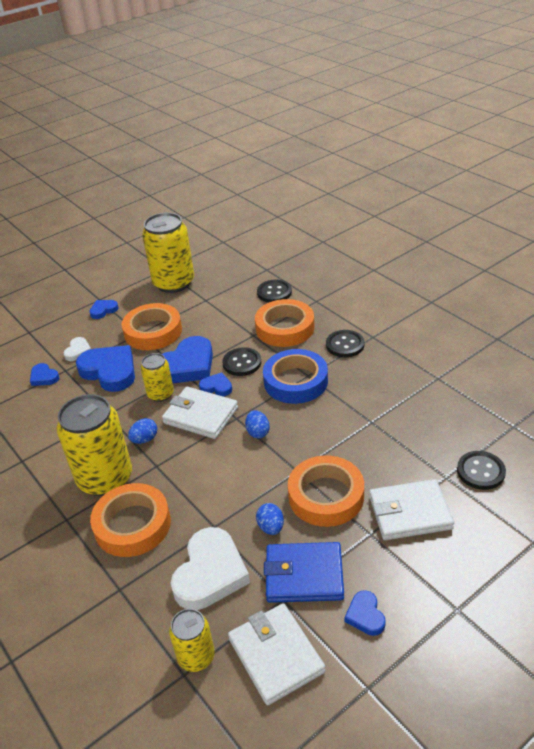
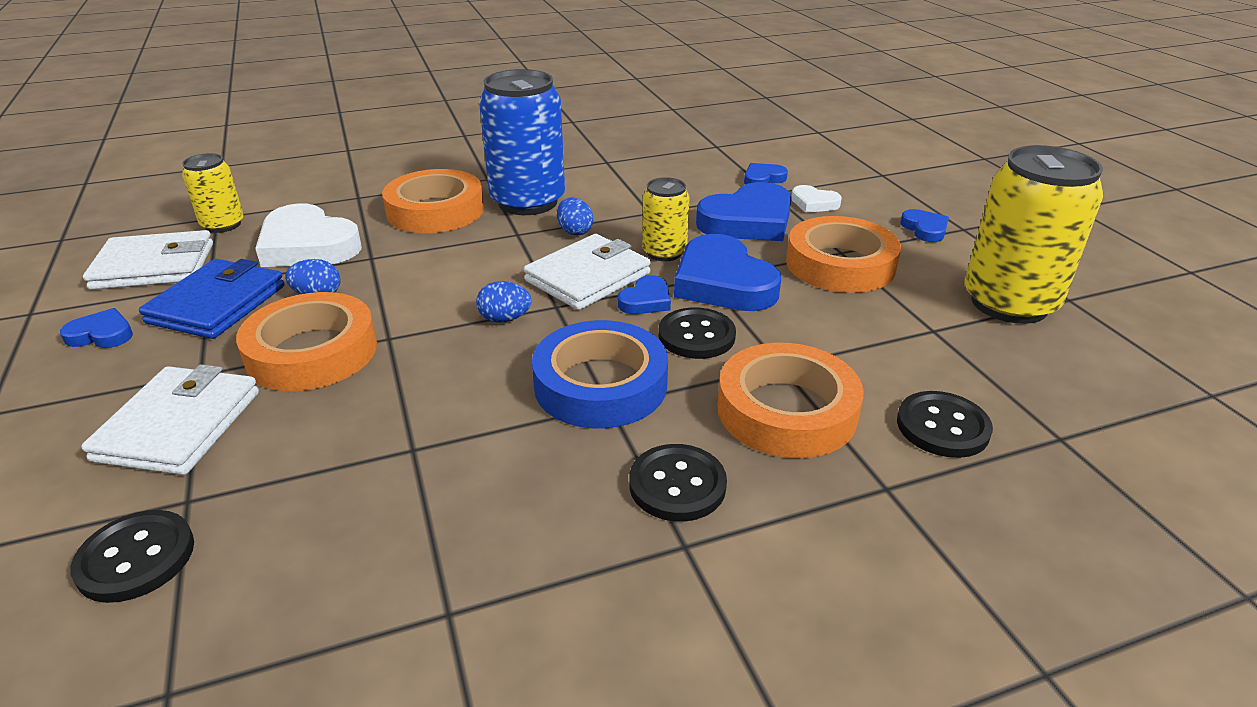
camera: 105 degrees right, 5 degrees down
yellow can [56,394,132,496] -> blue can [479,69,565,215]

